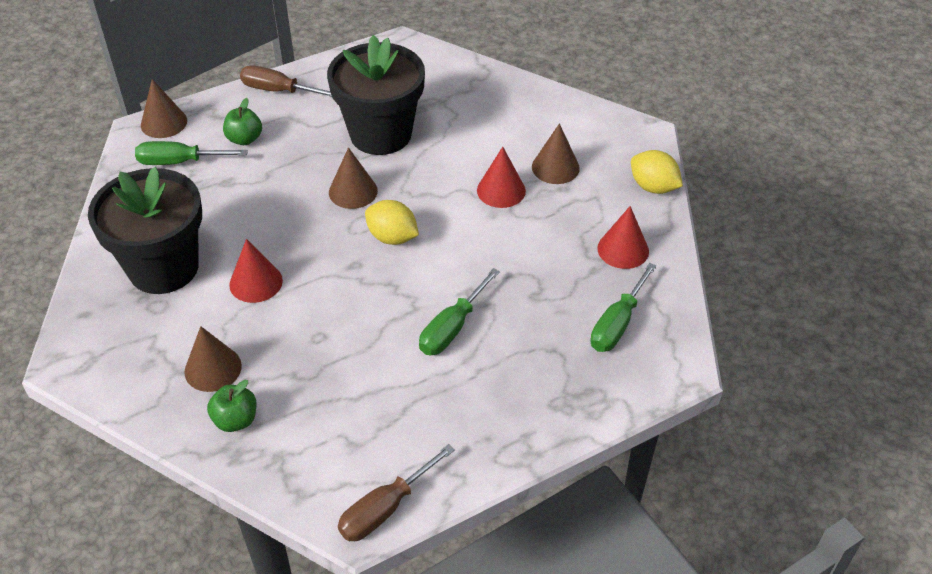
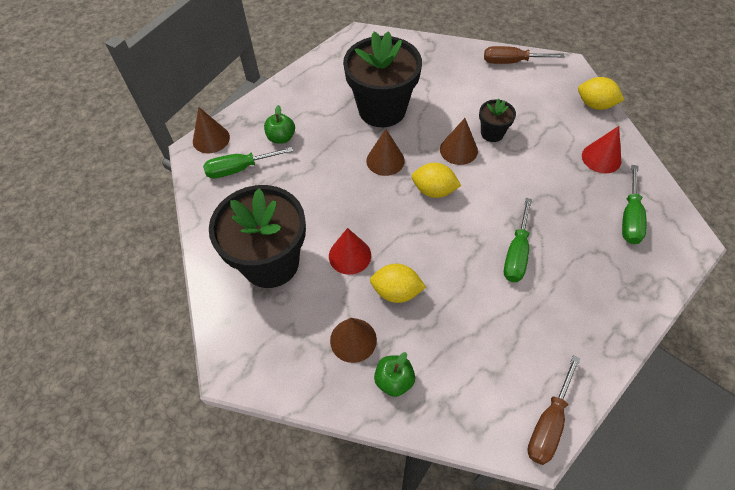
camera: 15 degrees left, 10 degrees up
brown screwdriver [240,65,332,97] -> brown screwdriver moved to [484,46,565,64]
red cone [477,147,526,208] -> black flower pot [479,98,516,142]
brown cone [532,123,580,184] -> brown cone moved to [440,118,478,165]
none -> yellow lemon [370,264,426,303]

